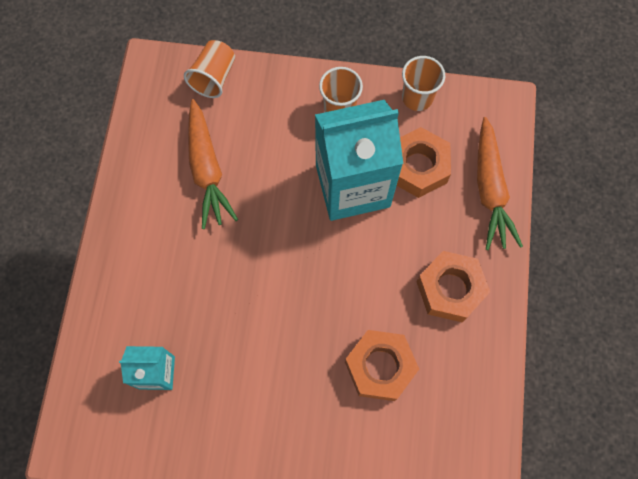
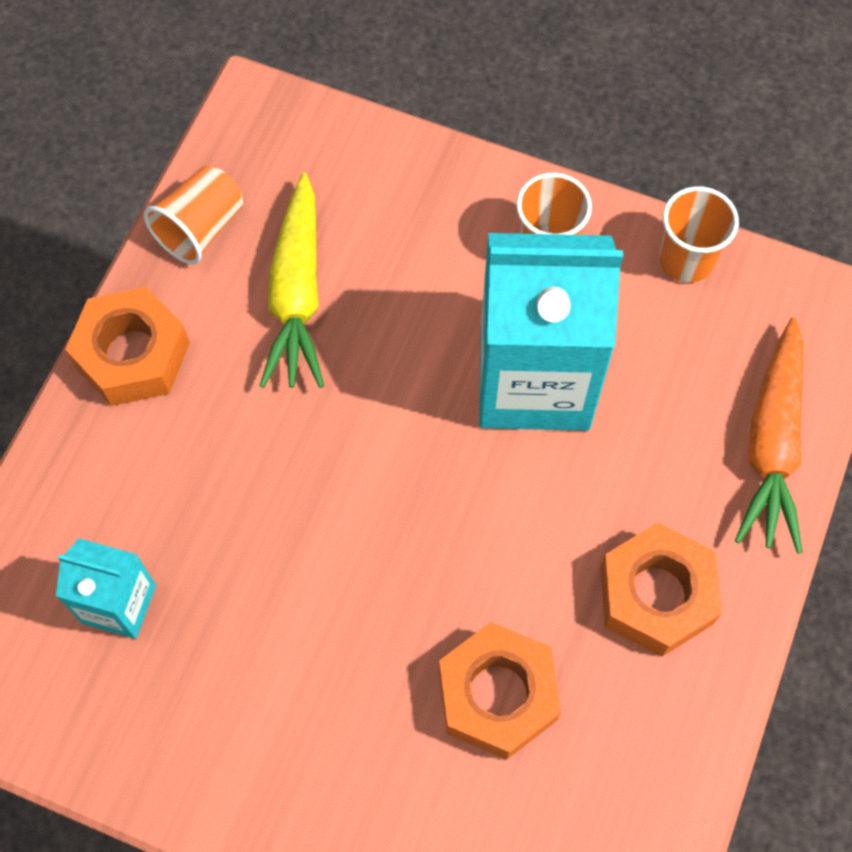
camera: 15 degrees right, 5 degrees down
orange cup [184,40,235,98] -> orange cup moved to [144,166,243,264]
orange carrot [188,99,238,229] -> yellow carrot [260,173,324,388]
orange nut [397,127,451,198] -> orange nut moved to [65,287,190,406]

